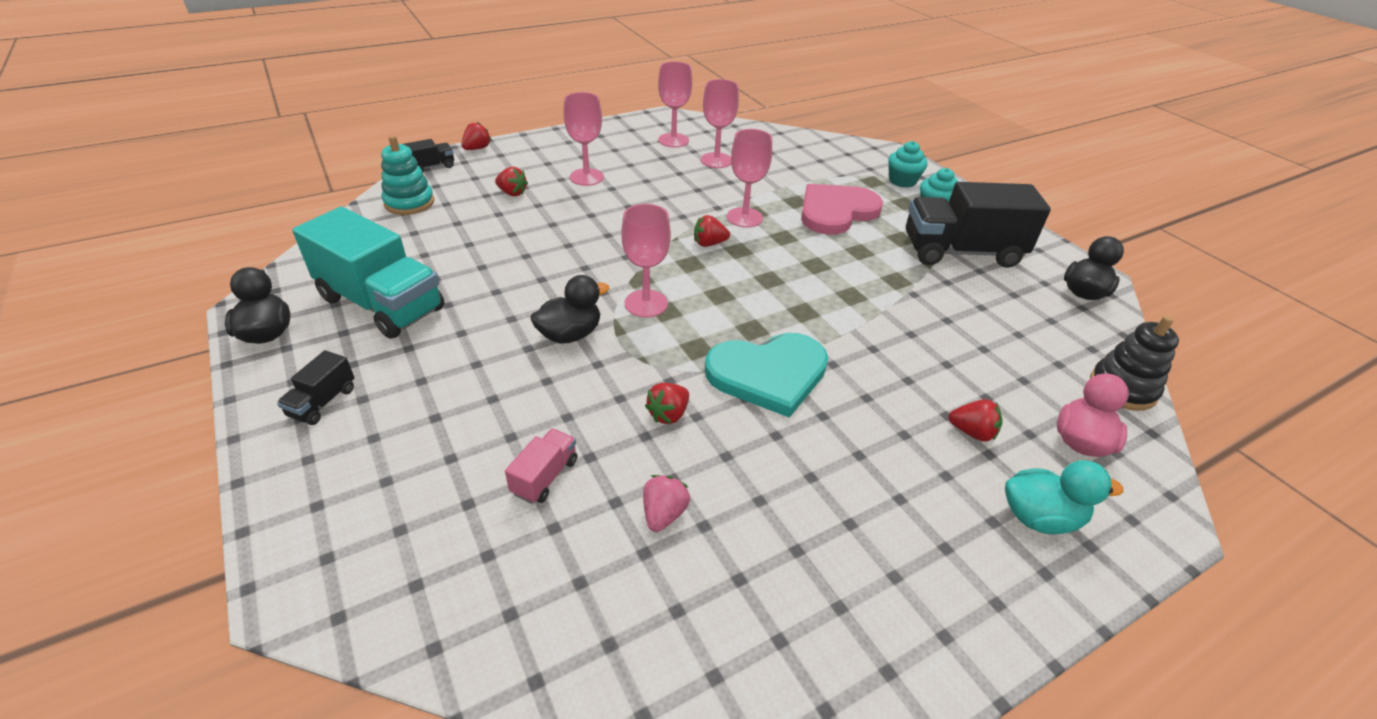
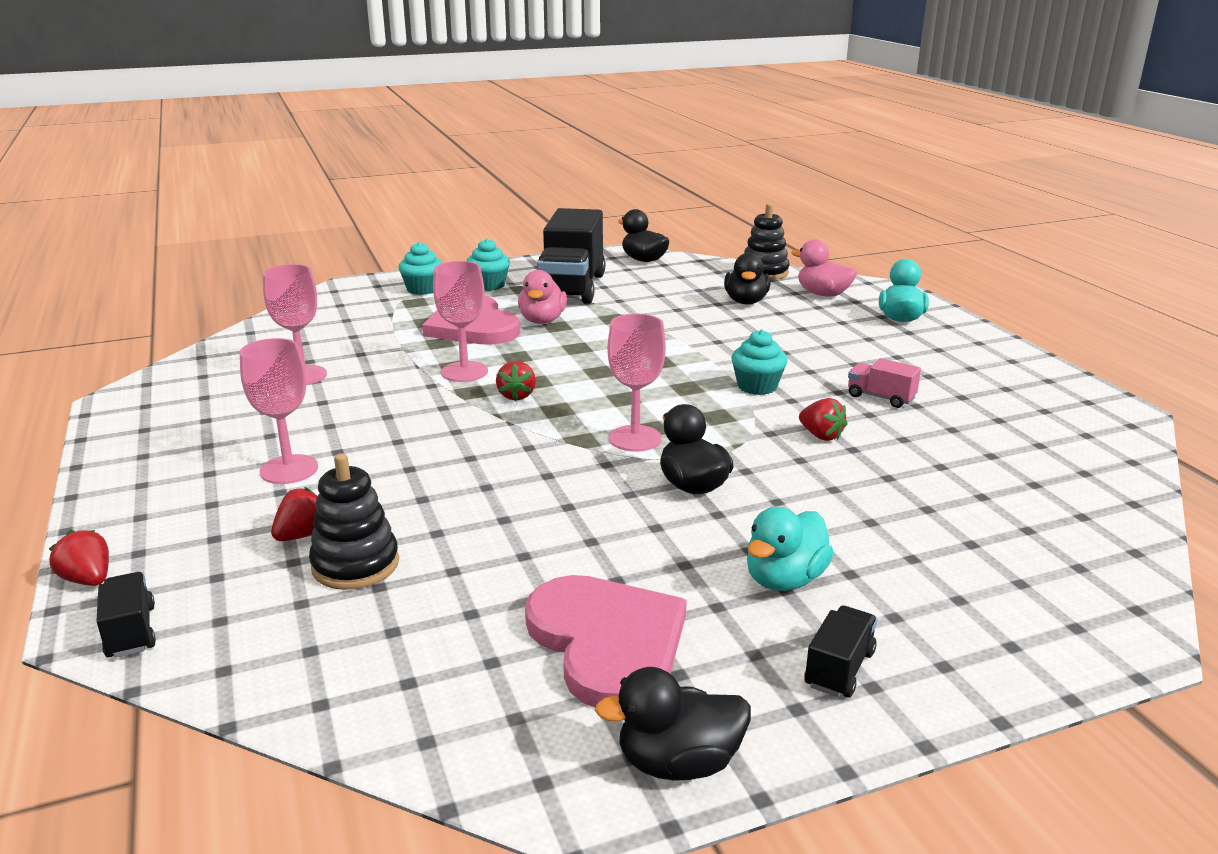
camera: 80 degrees left, 15 degrees down
black truck [277,350,355,425] -> black truck turned 90 degrees counterclockwise [804,605,877,698]
turquoise truck [292,206,445,339] -> pink heart [525,575,687,708]
turquoise stacking toy [381,135,434,215] -> none
pink truck [505,428,578,504] -> pink truck moved to [848,358,921,408]
pink strawberry [643,475,690,532] -> none
pink goblet [658,61,692,147] -> none
turquoise heart [705,333,828,418] -> turquoise cupcake [731,330,787,395]
red strawberry [948,399,1003,442] -> none
none -> black stacking toy [309,453,399,590]
none -> pink duck [518,270,567,324]
none -> black duck [724,253,770,305]
none -> turquoise duck [747,507,834,591]

